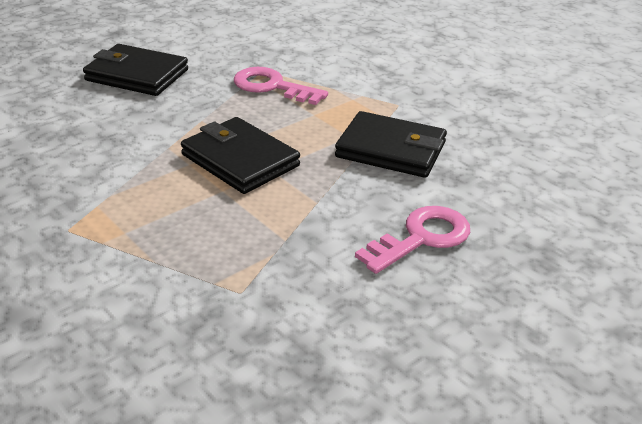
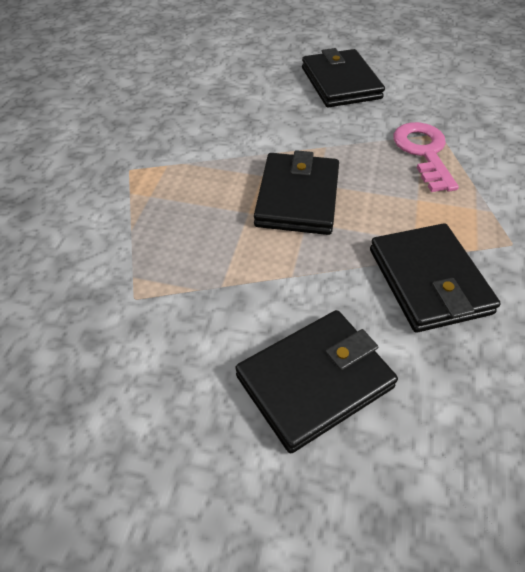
camera: 55 degrees right, 15 degrees up
pink key [355,206,470,274] -> black wallet [235,310,398,453]

